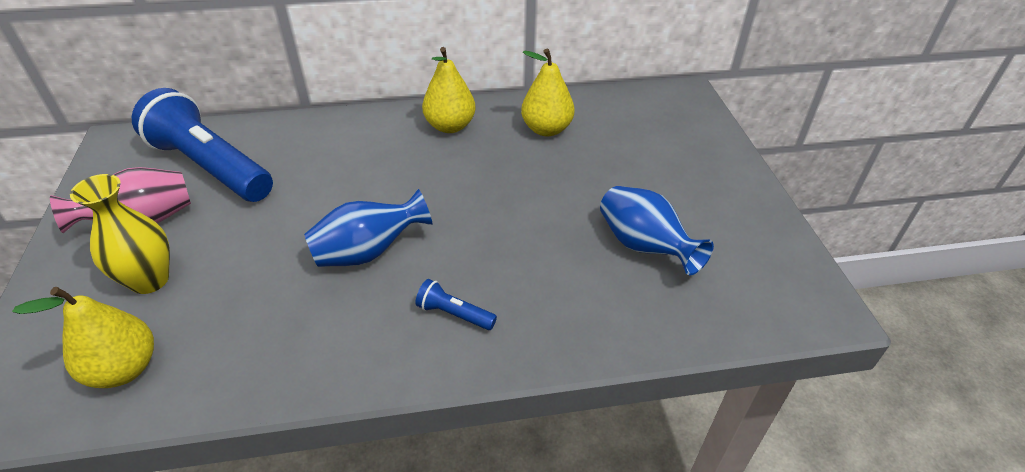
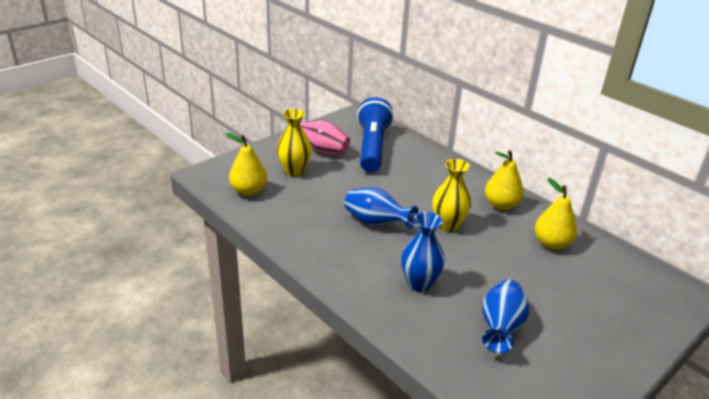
camera: 55 degrees right, 10 degrees down
blue flashlight [415,279,497,330] -> none
none -> blue vase [401,212,445,292]
none -> yellow vase [432,159,471,232]

